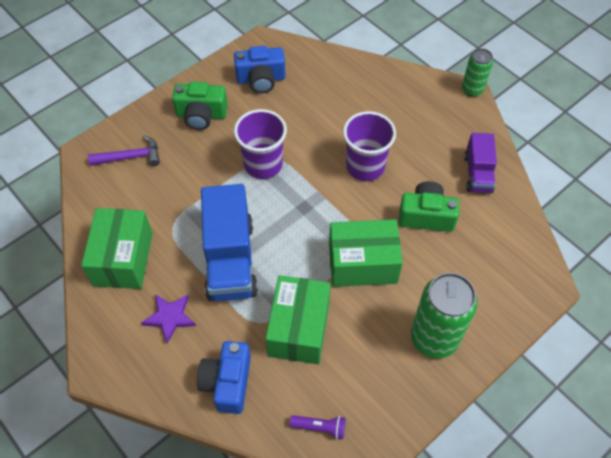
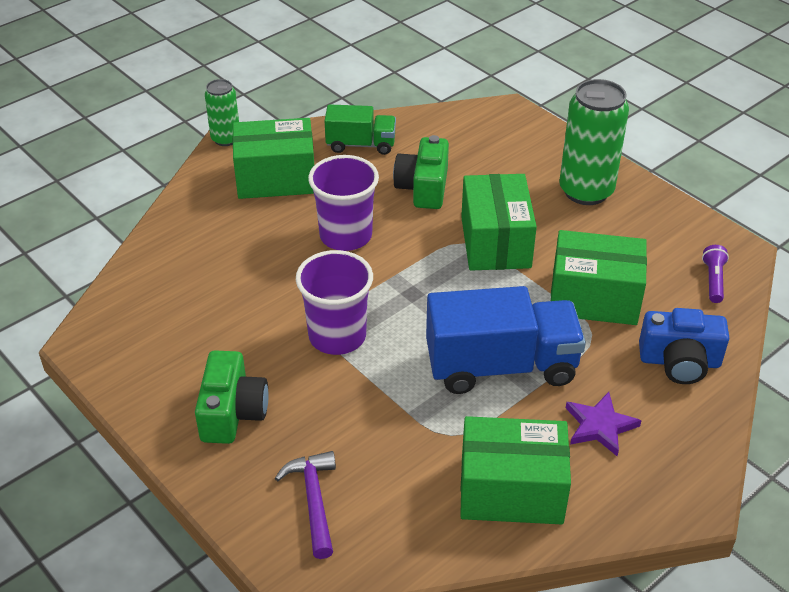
camera: 90 degrees left, 15 degrees down
blue camera [234,46,286,93] -> none
purple truck [464,133,497,193] -> green truck [325,104,396,155]
none -> green box [232,118,314,199]

